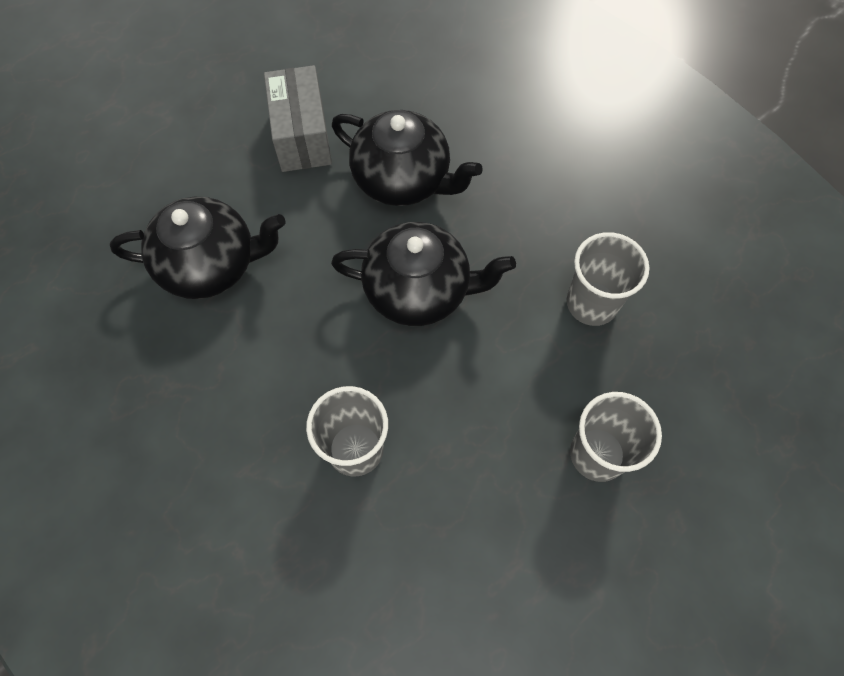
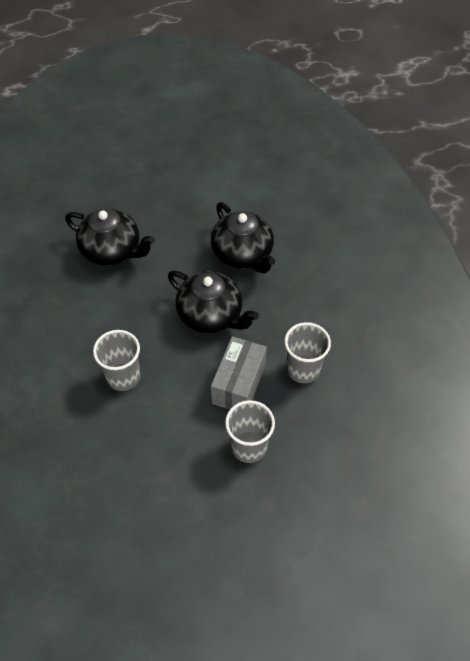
camera: 30 degrees right, 10 degrees down
grey box [264,65,332,172] -> grey box moved to [211,336,267,410]

